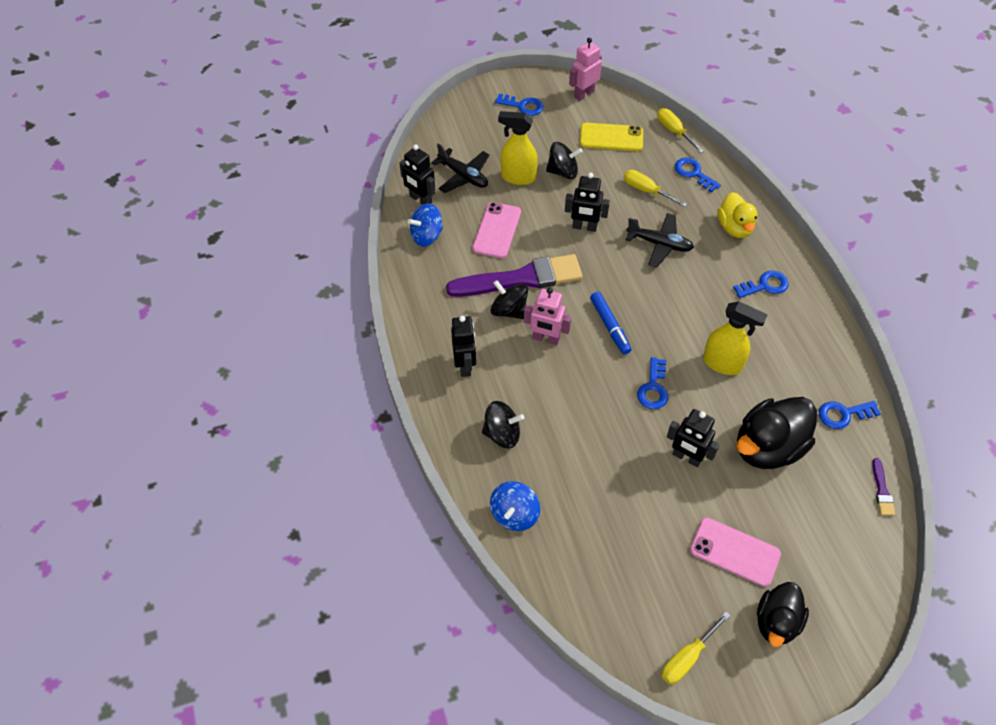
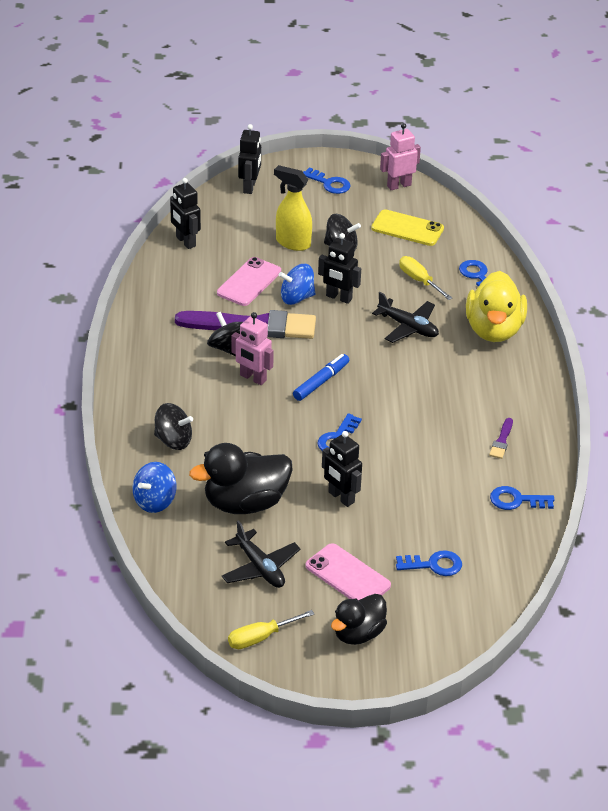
camera: 15 degrees right, 15 degrees down
blue spinning top [408,203,443,247] -> blue spinning top moved to [279,264,316,305]
black plane [431,143,489,193] -> black plane moved to [221,520,301,588]
black robot [451,316,476,377] -> black robot moved to [238,124,261,194]
blue marker [590,292,631,355] -> blue marker turned 135 degrees counterclockwise [293,354,349,401]
yellow screwdriver [657,108,704,153] -> none
yellow spray bottle [703,301,768,375] -> none
yellow duck [717,192,758,238] -> yellow duck [466,271,527,342], size x1.55
blue key [733,271,789,298] -> blue key moved to [396,550,462,576]
black duck [736,397,817,469] -> black duck moved to [189,443,293,514]
purple brush [872,458,895,516] -> purple brush moved to [489,418,513,459]

